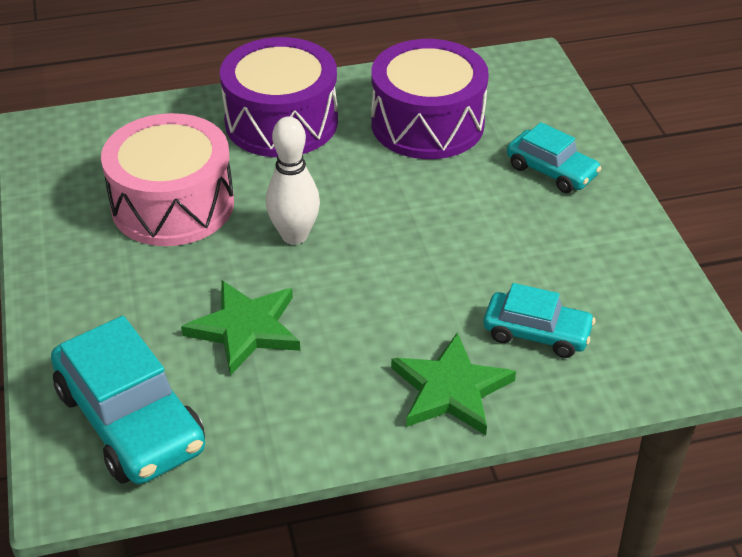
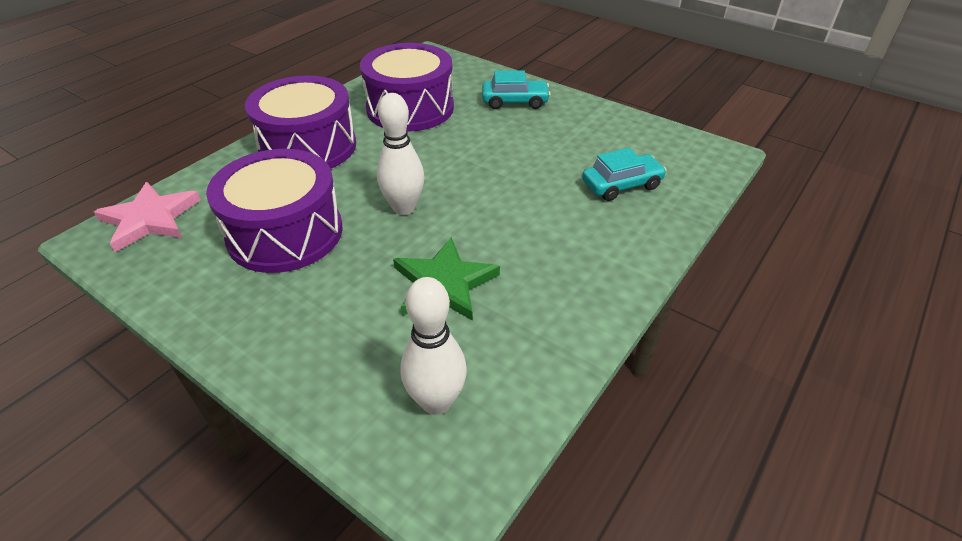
camera: 40 degrees left, 0 degrees up
turquoise car [51,316,205,484] -> white bowling pin [401,277,467,415]
pink drum [101,113,234,246] -> purple drum [206,149,343,273]
green star [391,332,516,435] -> none
none -> pink star [94,182,201,252]

